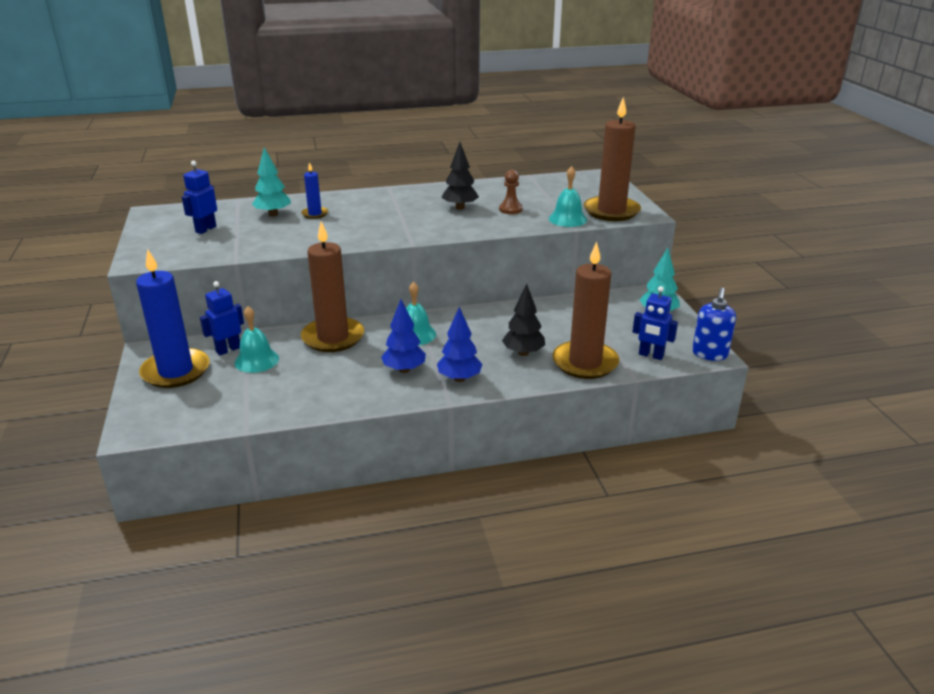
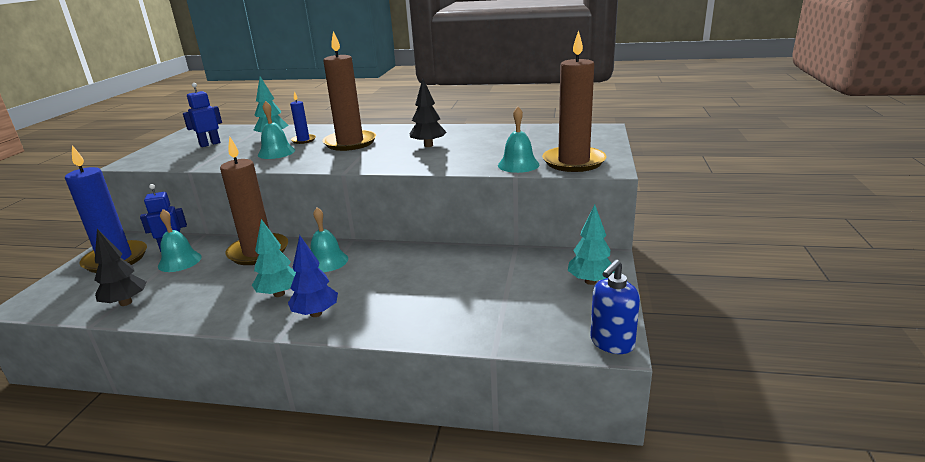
camera: 25 degrees right, 5 degrees down
blue tree [381,299,426,373] -> turquoise tree [252,219,296,297]
brown pawn [499,170,523,214] -> none
black tree [502,283,545,356] -> black tree moved to [94,229,147,306]
brown candle [553,242,619,379] -> brown candle moved to [322,31,376,151]
blue robot [632,286,678,360] -> none
none -> turquoise bell [258,101,295,159]

